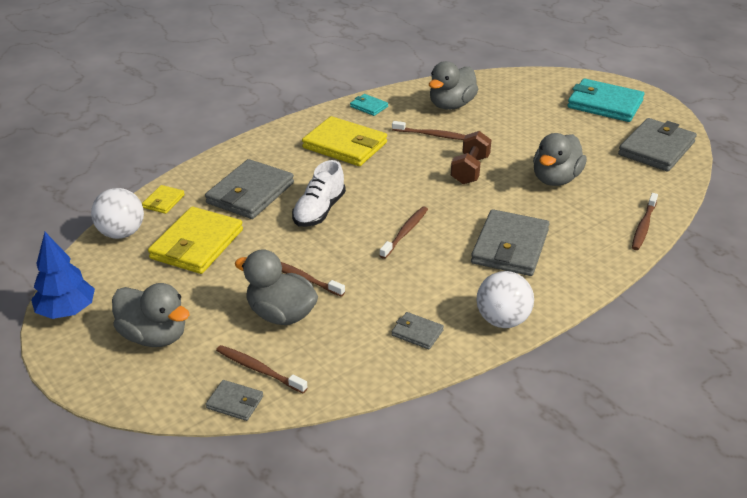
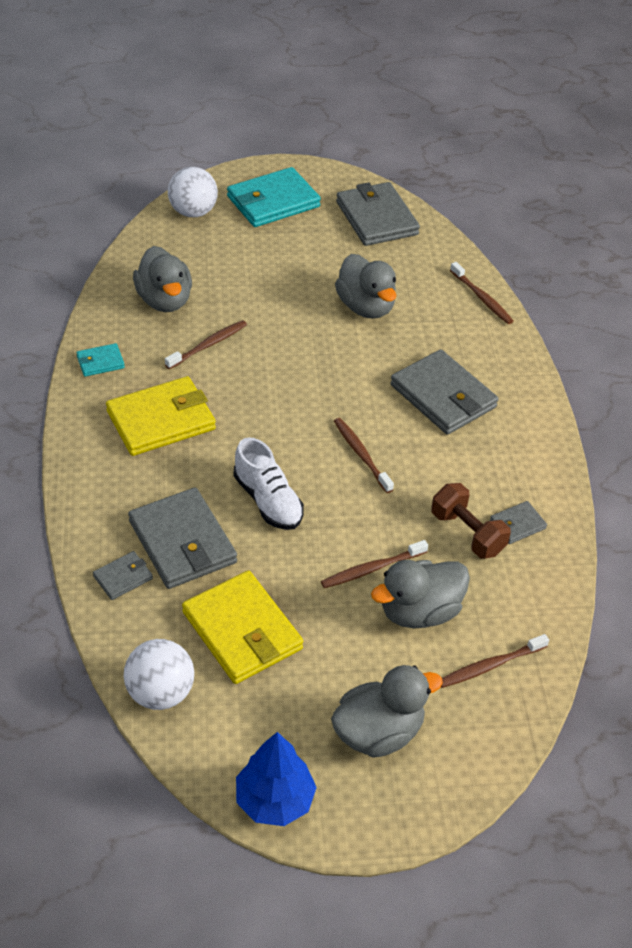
camera: 60 degrees left, 10 degrees up
yellow wallet [142,185,185,214] -> none
grey wallet [206,380,263,421] -> grey wallet moved to [93,551,153,600]
brown dumbbell [451,131,491,184] -> brown dumbbell moved to [431,483,511,559]
white ball [476,271,534,328] -> white ball moved to [168,167,218,217]

